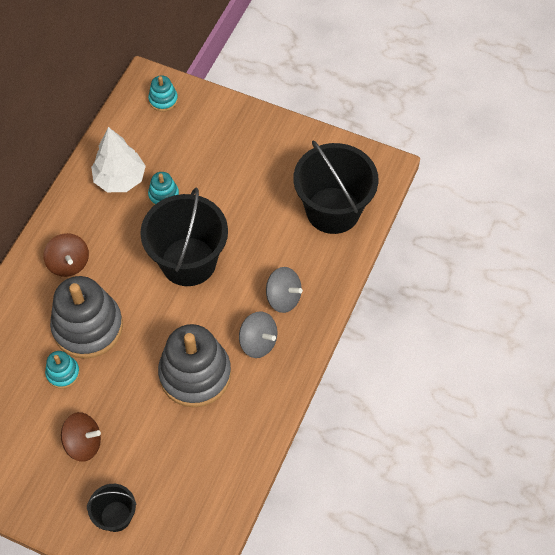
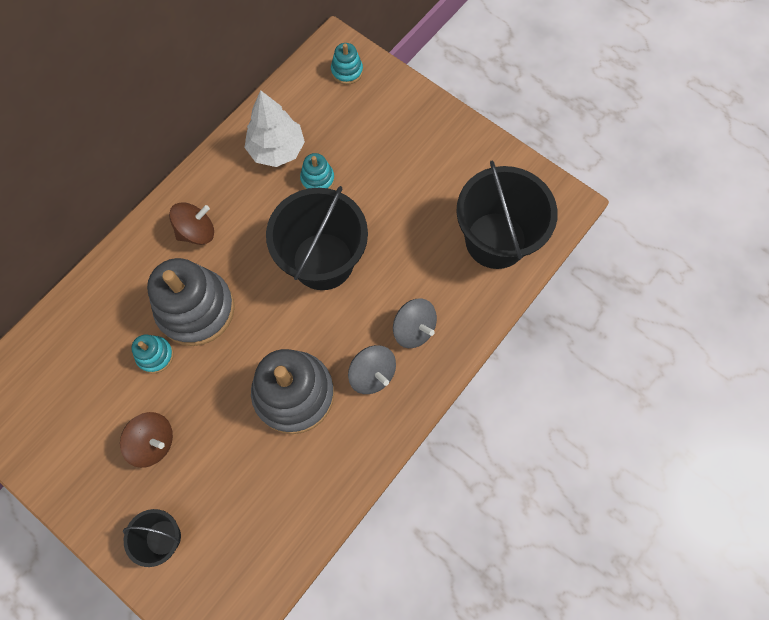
camera: 15 degrees right, 10 degrees up
brown spinning top [43,233,89,277] -> brown spinning top turned 105 degrees counterclockwise [169,202,214,245]

